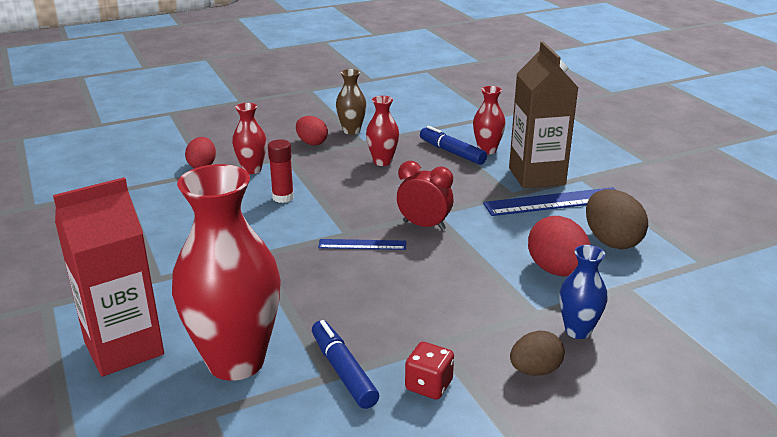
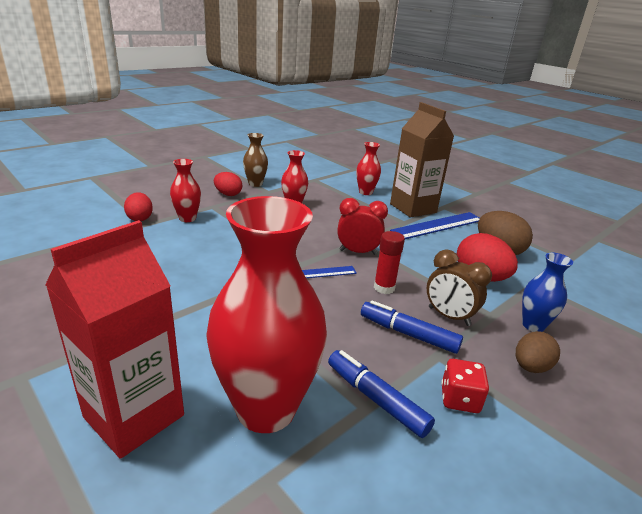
camera: 20 degrees left, 0 degrees up
red glue stick [268,139,294,203] -> red glue stick moved to [374,231,405,294]
blue marker [420,126,487,165] -> blue marker moved to [361,300,463,354]
none -> brown clock [427,249,492,326]

